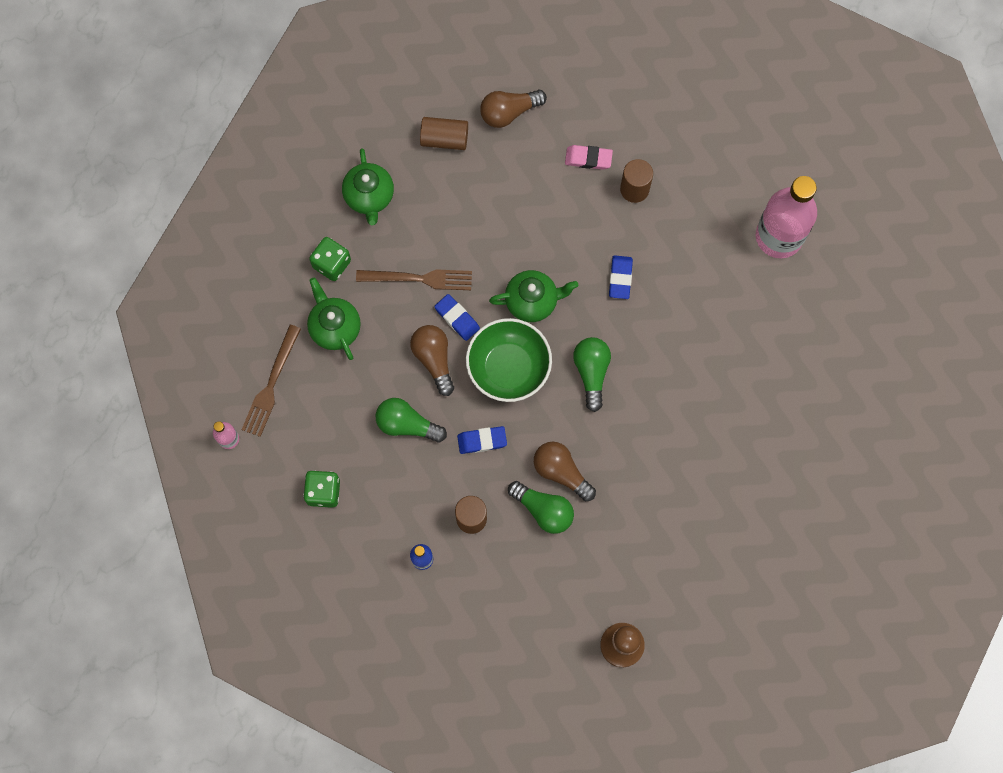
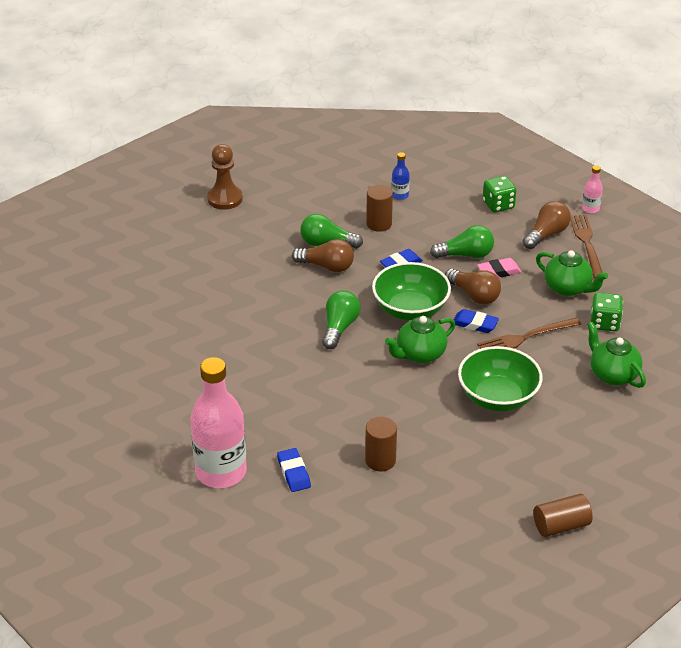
camera: 155 degrees right, 35 degrees down
brown cylinder [420,117,468,150] -> brown cylinder moved to [533,494,593,537]
brown light bulb [480,90,547,128] -> brown light bulb moved to [523,201,571,249]
pink eraser [565,145,613,170] -> pink eraser moved to [477,258,522,277]
green light bulb [573,337,611,412] -> green light bulb turned 135 degrees counterclockwise [322,291,360,349]
blue eraser [609,255,633,299] -> blue eraser moved to [277,448,311,492]
none -> green bowl [458,346,543,411]

